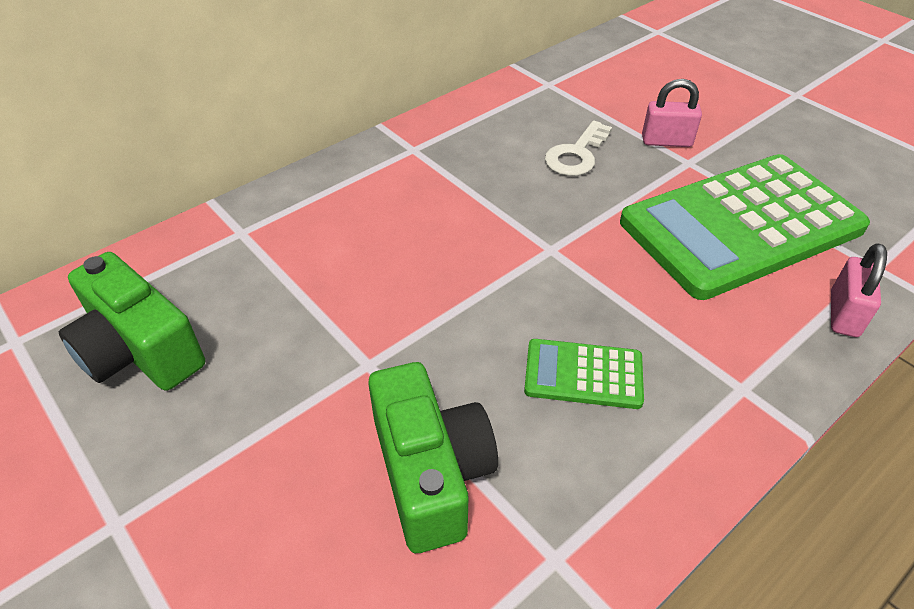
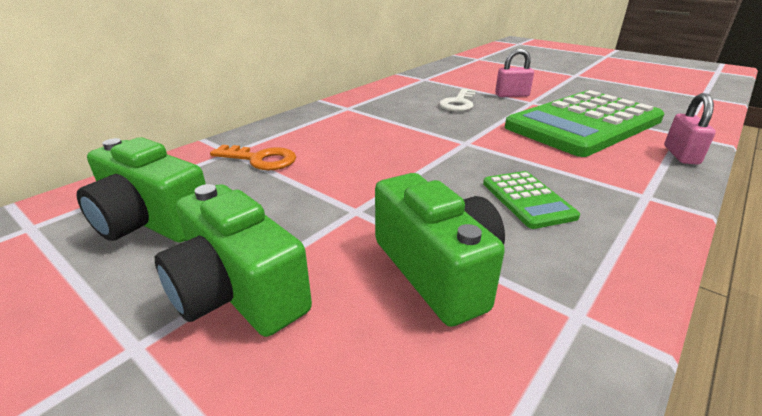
camera: 10 degrees left, 15 degrees down
green calculator [524,339,644,409] -> green calculator turned 105 degrees counterclockwise [483,171,580,229]
none -> green camera [155,184,312,337]
none -> orange key [210,145,296,170]

